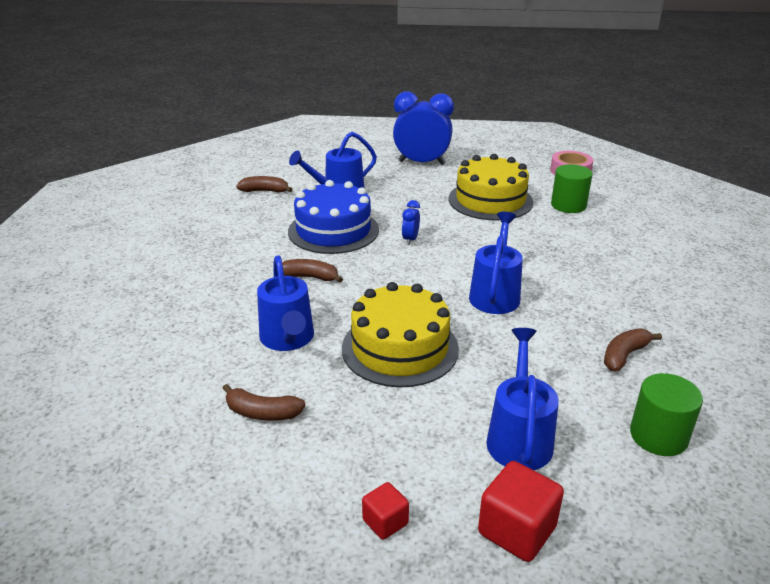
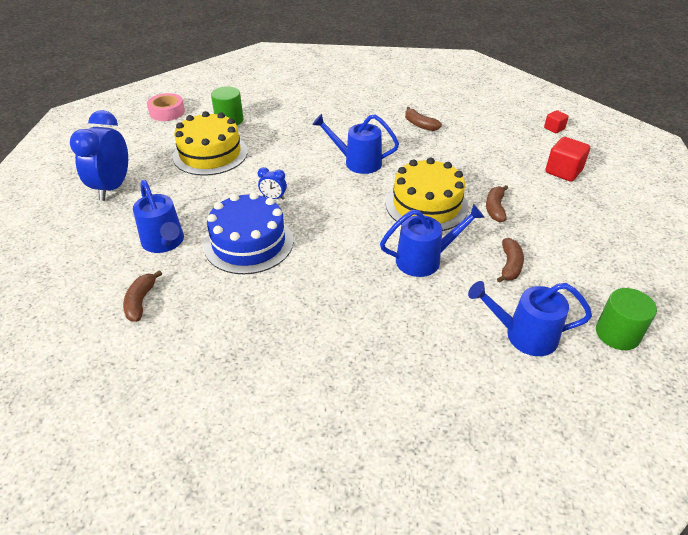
camera: 90 degrees left, 10 degrees up
brown banana [282,259,343,283] -> brown banana moved to [486,185,508,222]
red cube [362,482,409,540] -> red cube moved to [544,110,569,133]
blue watering can [486,328,559,470] -> blue watering can moved to [468,281,592,356]
green cylinder [630,373,703,456] -> green cylinder moved to [596,288,657,350]

